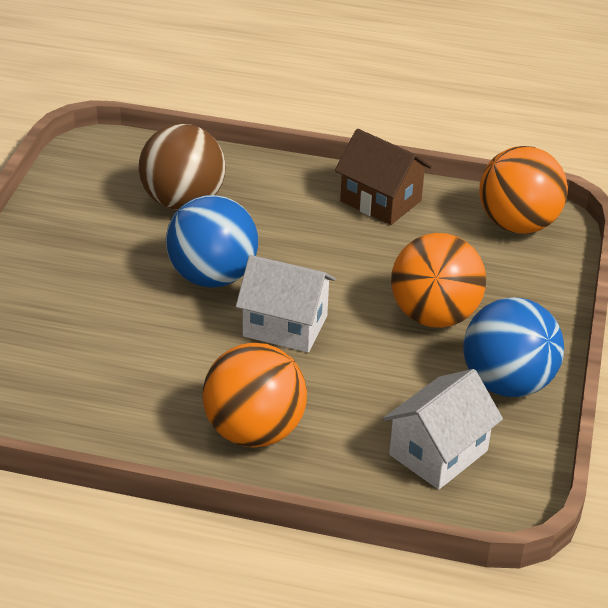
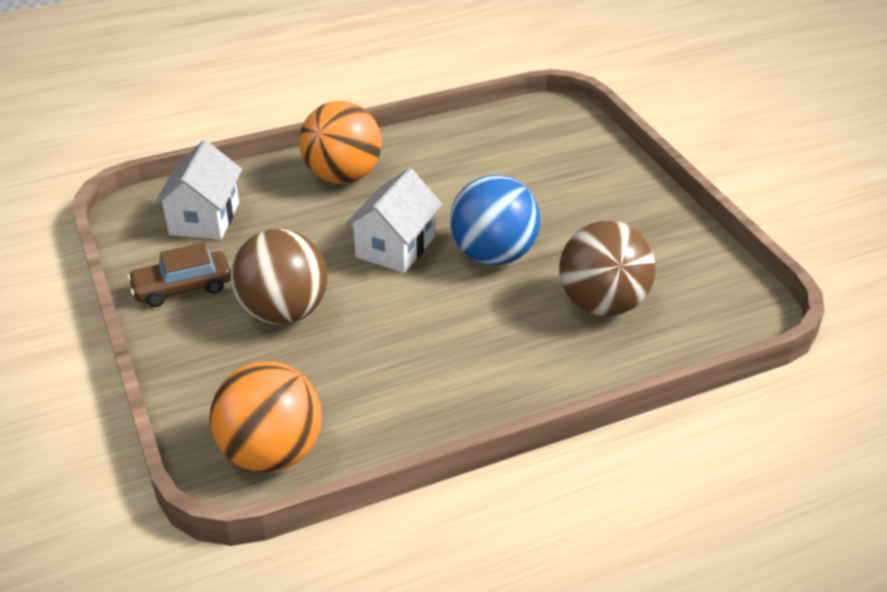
camera: 145 degrees right, 0 degrees up
white house [236,255,336,353] -> white house turned 45 degrees counterclockwise [345,168,443,273]
brown house [335,129,432,225] -> none
orange ball [391,233,486,328] -> brown ball [230,229,328,325]
blue ball [463,297,564,397] -> brown car [128,243,231,307]

